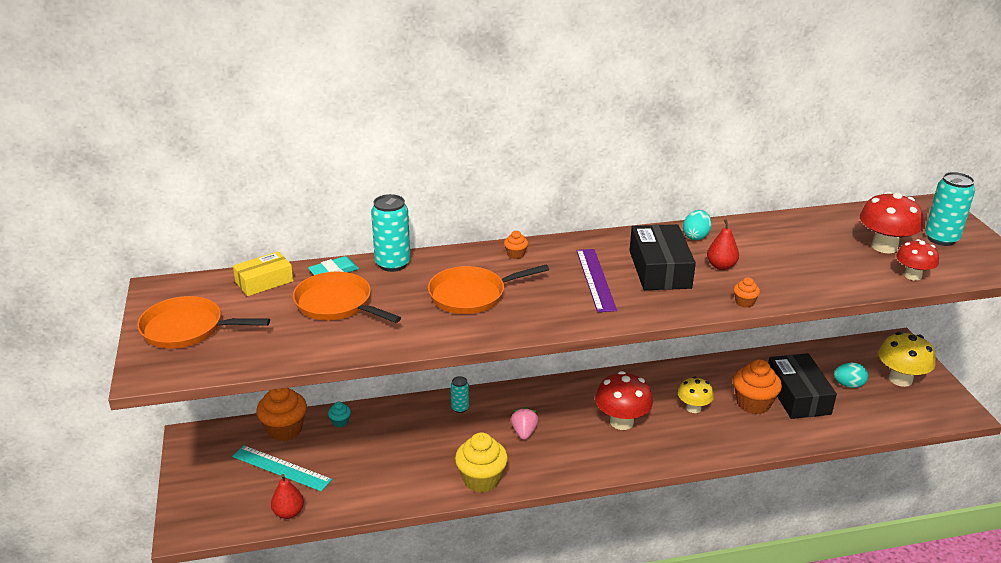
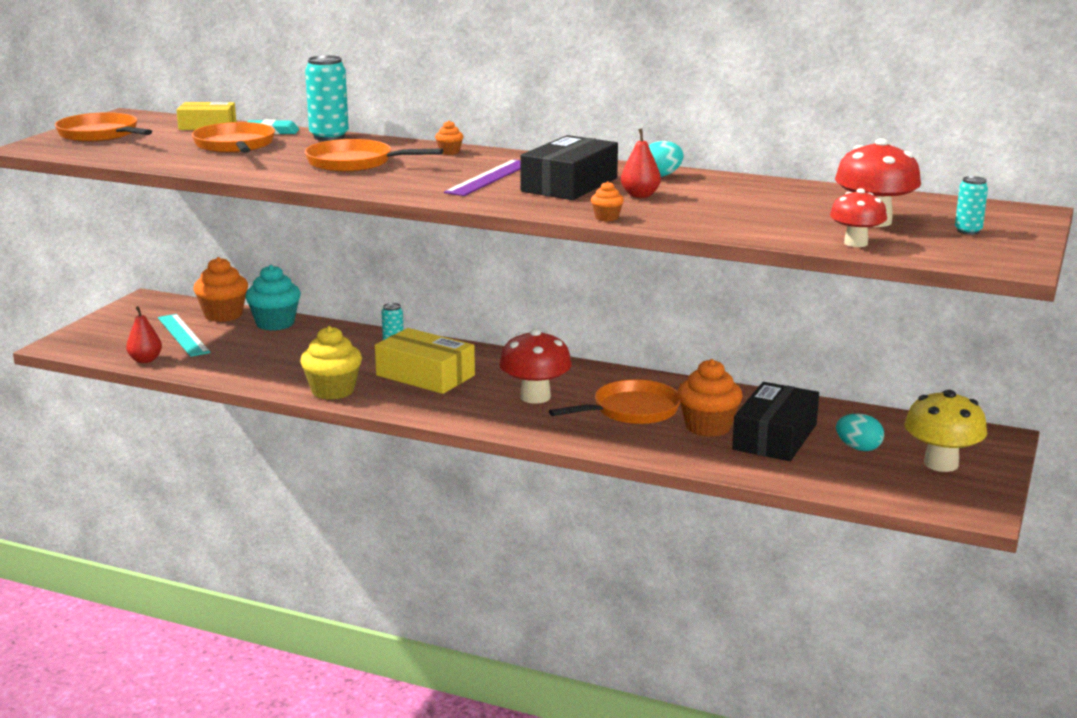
camera: 35 degrees right, 10 degrees down
turquoise cupcake [328,402,351,428] -> turquoise cupcake [245,265,301,331], size x2.15
pink strawberry [511,407,539,440] -> yellow box [375,328,475,394]
yellow mushroom [678,377,714,413] -> orange pan [549,380,680,424]
turquoise can [925,172,975,246] -> turquoise can [955,176,988,235], size x0.55

